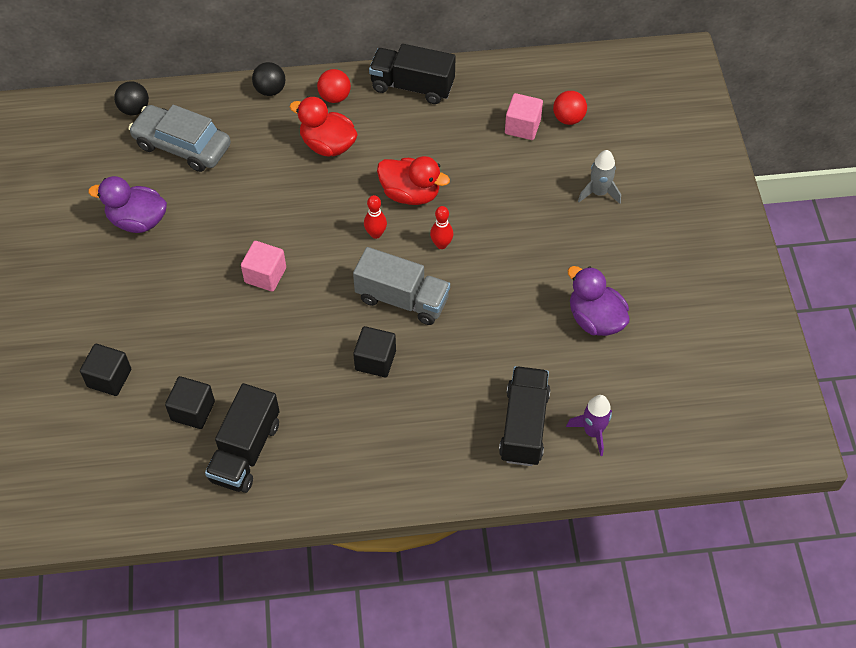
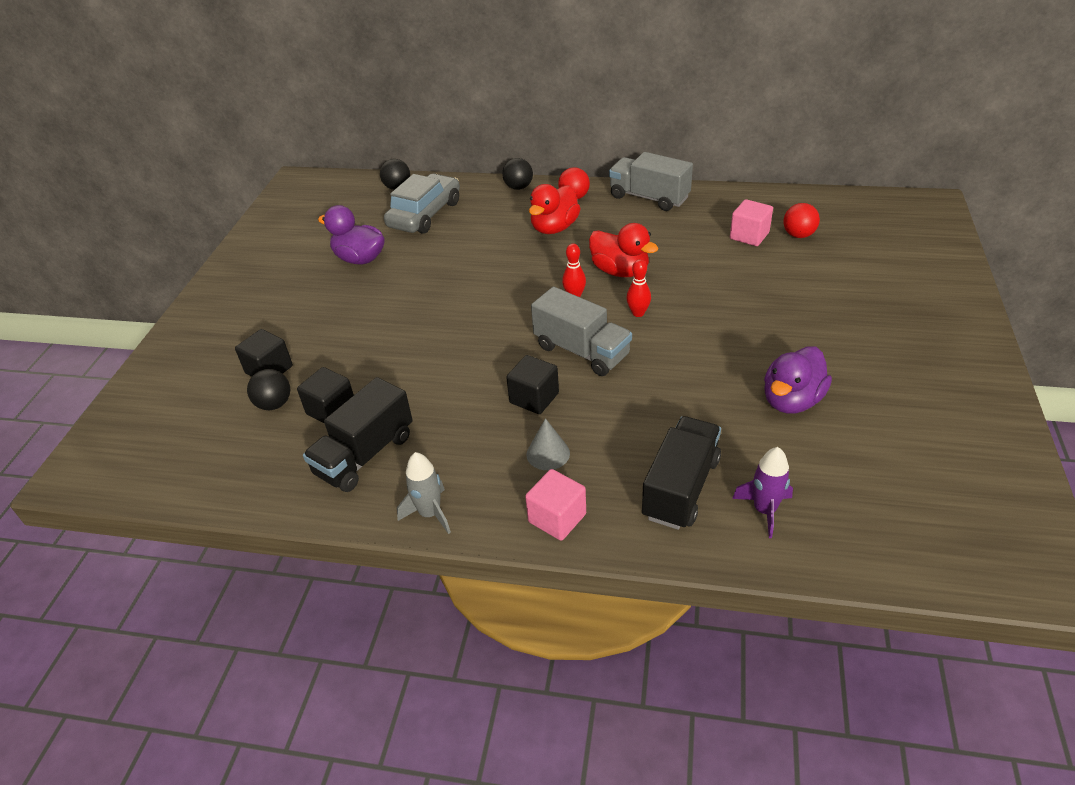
camera: 20 degrees right, 15 degrees down
grey car [128,105,231,172] -> grey car turned 75 degrees clockwise [384,174,460,234]
pink cube [241,241,286,292] -> pink cube moved to [525,469,586,541]
red duck [290,97,358,156] -> red duck turned 105 degrees counterclockwise [529,184,581,234]
black truck [369,44,456,104] -> grey truck [609,152,693,211]
purple duck [568,266,629,336] -> purple duck turned 120 degrees counterclockwise [764,346,832,414]
grey rocket [578,150,621,204] -> grey rocket moved to [397,452,451,534]
none -> black ball [247,369,290,410]
none -> grey cone [526,418,570,470]

